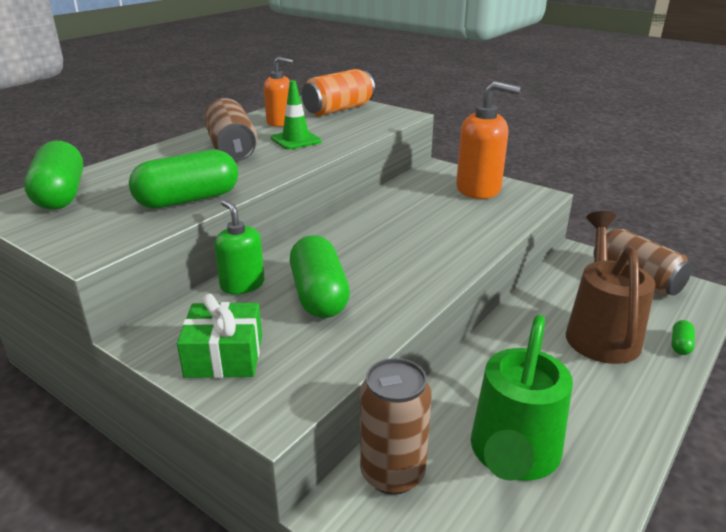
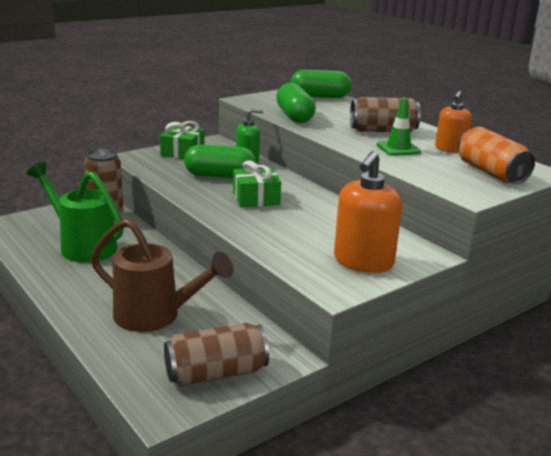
camera: 105 degrees right, 5 degrees down
green capsule [672,320,695,355] -> none
none -> green gift [233,160,281,207]

